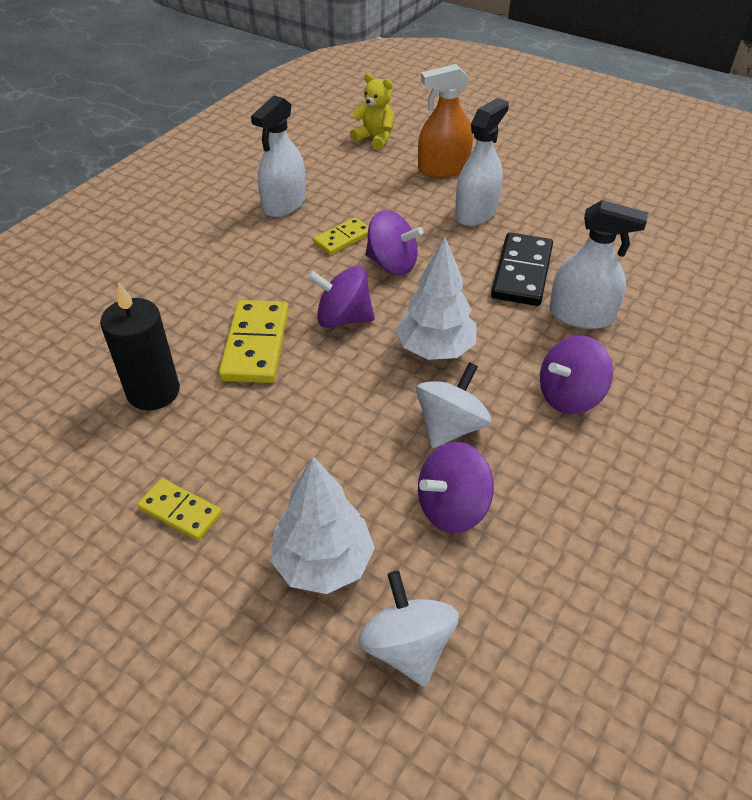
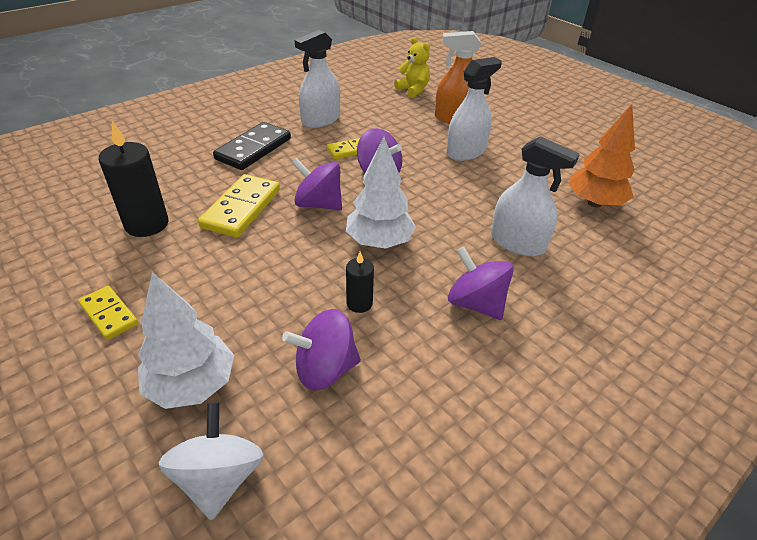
camera: 15 degrees right, 5 degrees down
white spinning top [416,362,491,448] -> black candle [346,252,374,313]
black domino [491,233,553,306] -> black domino moved to [213,122,291,170]
purple spinning top [540,335,613,414] -> purple spinning top turned 60 degrees clockwise [448,247,514,320]
none -> orange tree [568,104,635,207]

